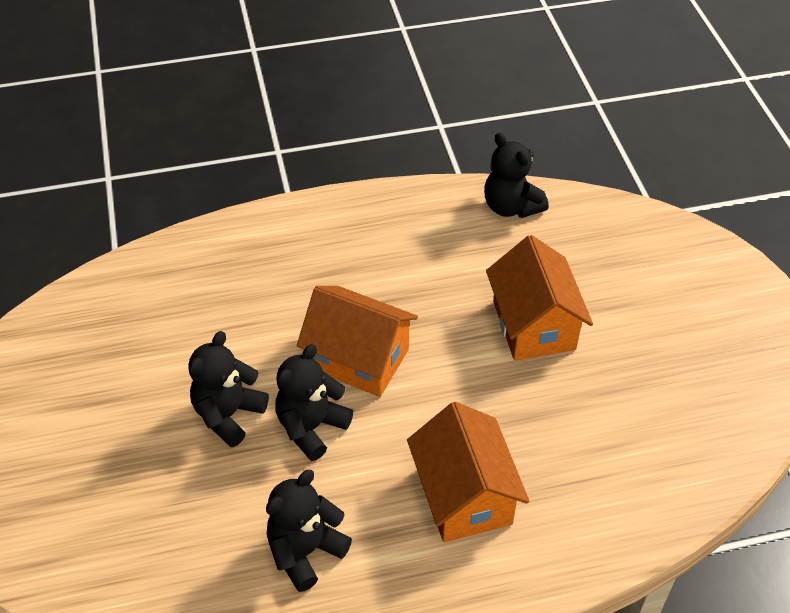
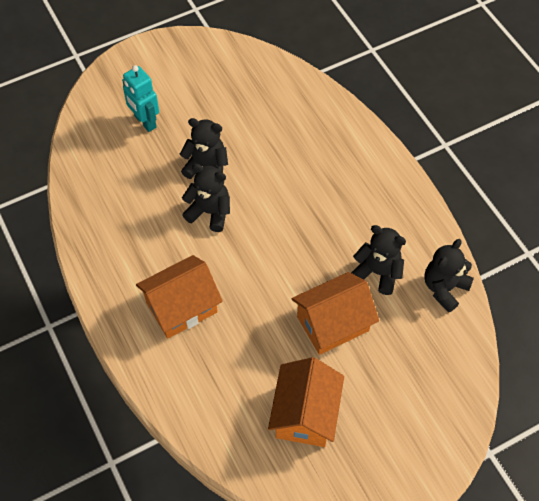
camera: 75 degrees right, 10 degrees up
black teddy bear [266,470,352,592] -> black teddy bear moved to [351,225,406,295]
orange house [297,286,418,397] -> orange house moved to [268,357,344,447]
none -> turquoise robot [122,65,159,132]

